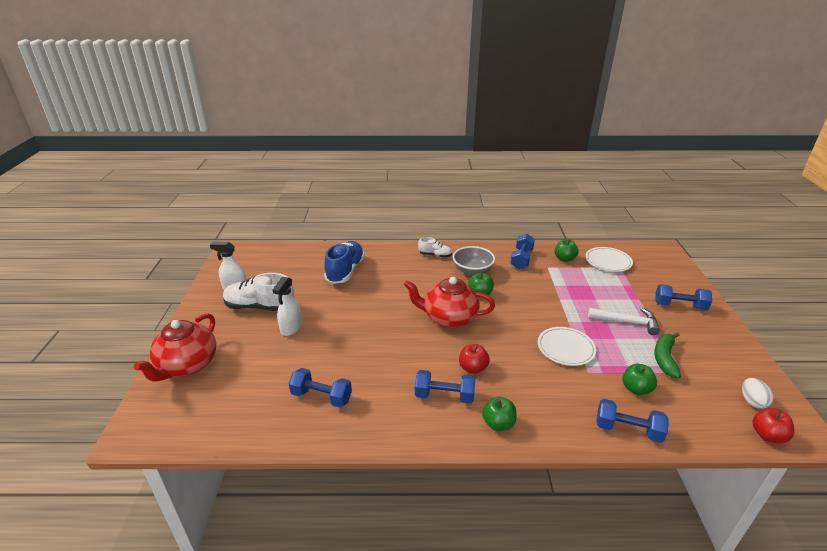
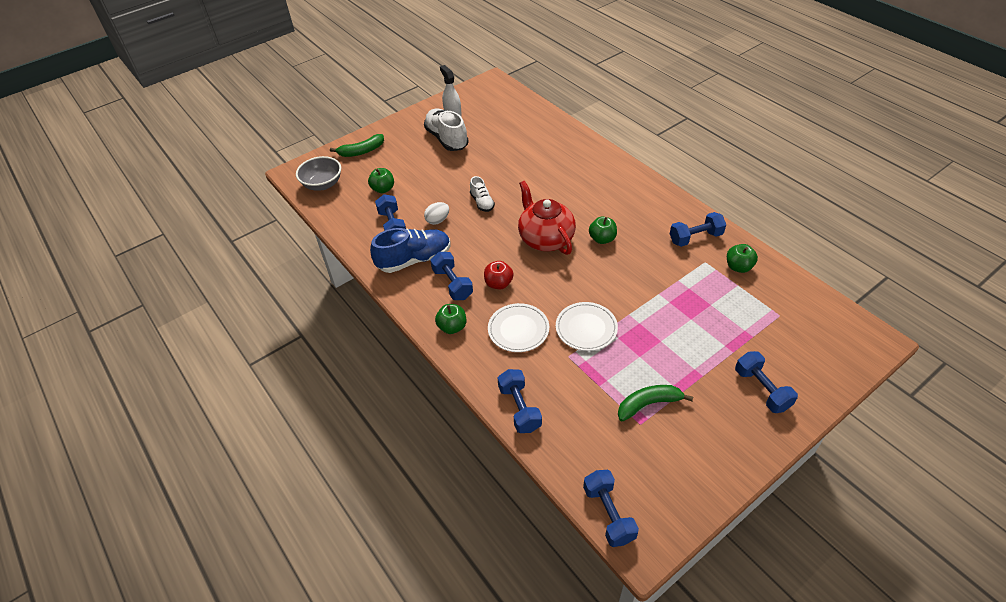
camera: 55 degrees right, 15 degrees up
red teapot [134,313,217,382] -> green banana [330,134,384,157]
white spray bottle [272,277,302,336] -> none
blue shoe [324,241,365,284] -> blue shoe moved to [370,228,451,273]
white shoe [418,237,452,258] -> white shoe moved to [470,176,495,212]
grey bowl [453,246,495,276] -> grey bowl moved to [296,156,341,191]
white plate [585,247,633,272] -> white plate moved to [488,303,549,352]
white hammer [588,308,660,335] -> none
green apple [622,364,657,395] -> green apple moved to [368,168,394,193]
white egg [742,378,773,409] -> white egg moved to [424,202,449,225]
red apple [752,408,794,443] -> blue dumbbell [583,470,639,547]

